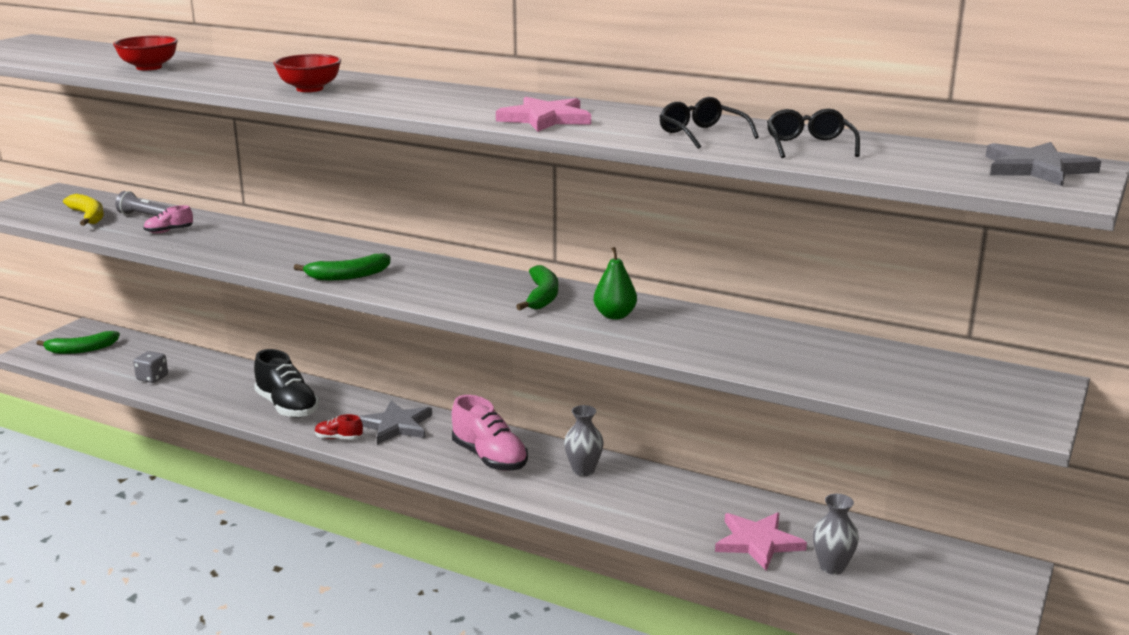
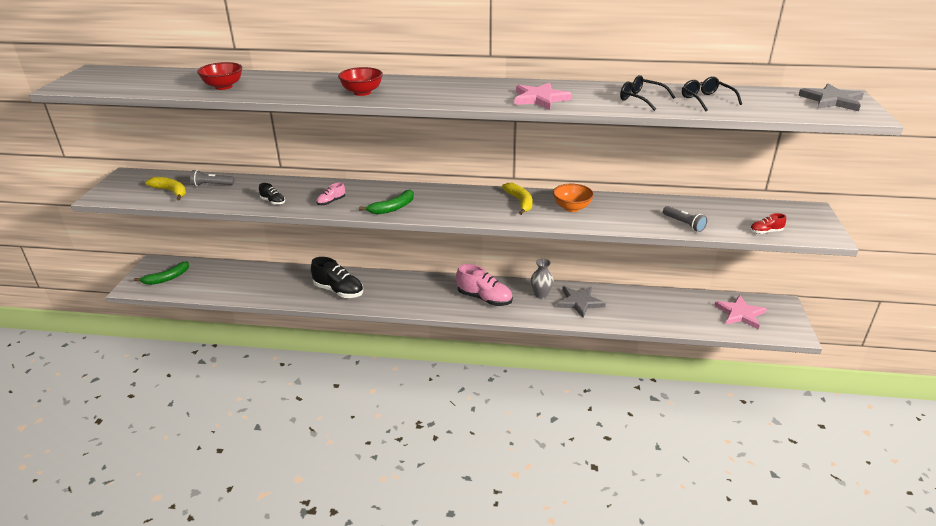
camera: 20 degrees left, 10 degrees up
grey dice [133,351,168,383] -> none
pink shoe [143,205,193,233] -> pink shoe moved to [316,182,345,206]
red shoe [315,414,363,440] -> red shoe moved to [750,213,786,234]
grey star [359,401,432,445] -> grey star moved to [557,286,606,318]
green banana [516,265,558,310] -> yellow banana [502,183,533,215]
green pear [594,247,637,320] -> orange bowl [553,184,594,212]
pink star [715,512,807,571] -> pink star moved to [714,295,767,329]
grey vase [813,494,859,574] -> none
none -> black shoe [259,183,285,205]
none -> grey flashlight [663,206,708,232]

